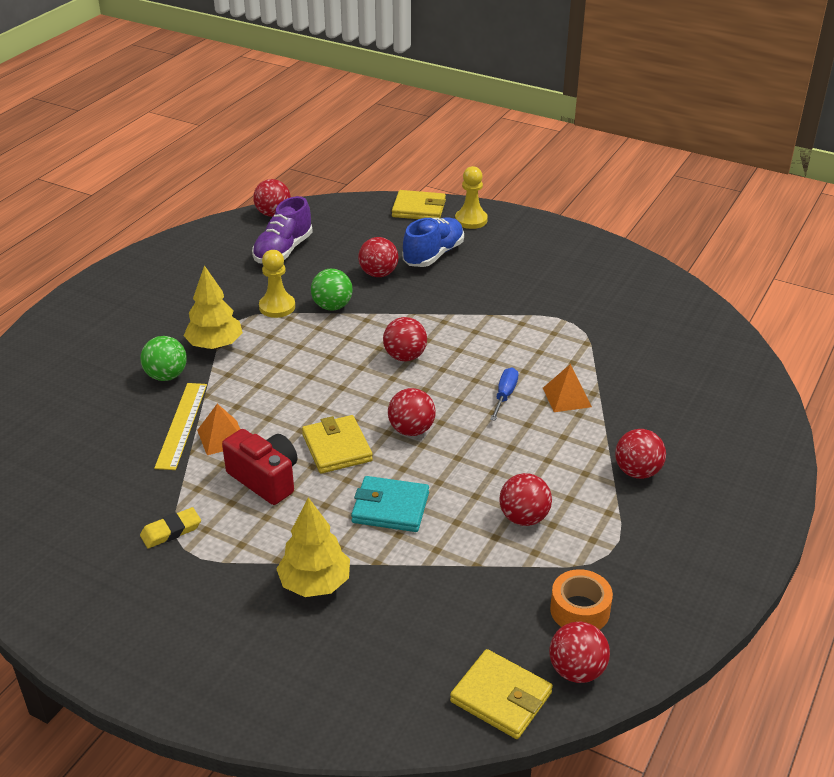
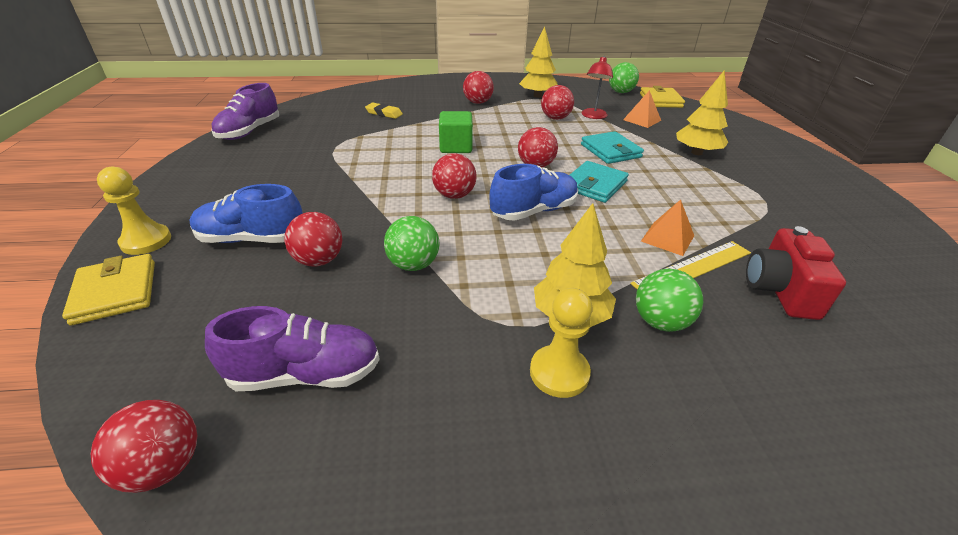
camera: 125 degrees left, 0 degrees up
yellow eraser [140,507,201,548] -> yellow eraser moved to [365,103,403,119]
red camera [222,429,297,505] -> red camera moved to [746,226,846,320]
yellow pawn [259,250,295,318] -> yellow pawn moved to [530,288,593,398]
yellow wallet [302,415,373,474] -> turquoise wallet [570,161,629,203]
blue screwdriver [490,368,518,421] -> green cube [439,111,473,153]
orange pyramid [543,364,592,412] -> orange pyramid moved to [623,90,661,128]
red ball [549,622,610,683] -> green ball [609,62,639,93]
orange tape [550,569,613,630] -> none
none -> purple shoe [212,83,279,140]
none -> blue shoe [489,164,578,221]
none -> yellow tree [519,26,558,98]
none -> red lamp [582,56,613,119]

